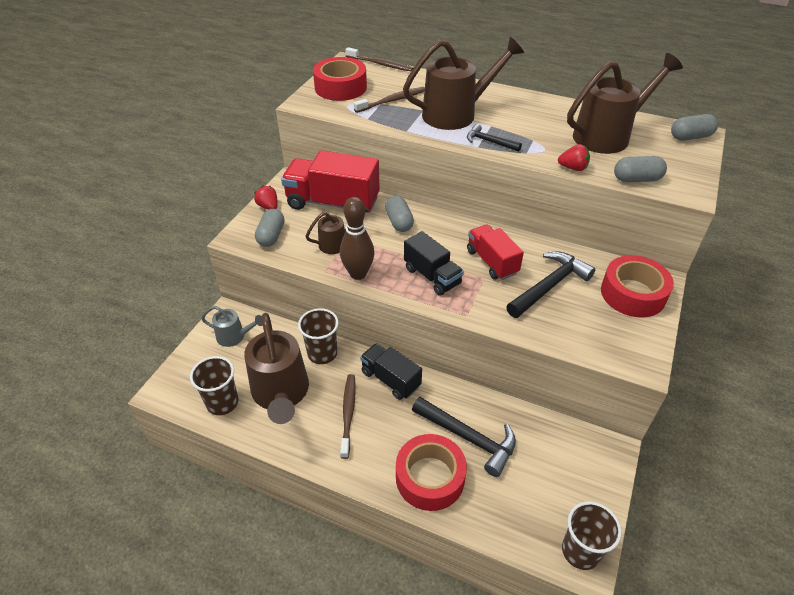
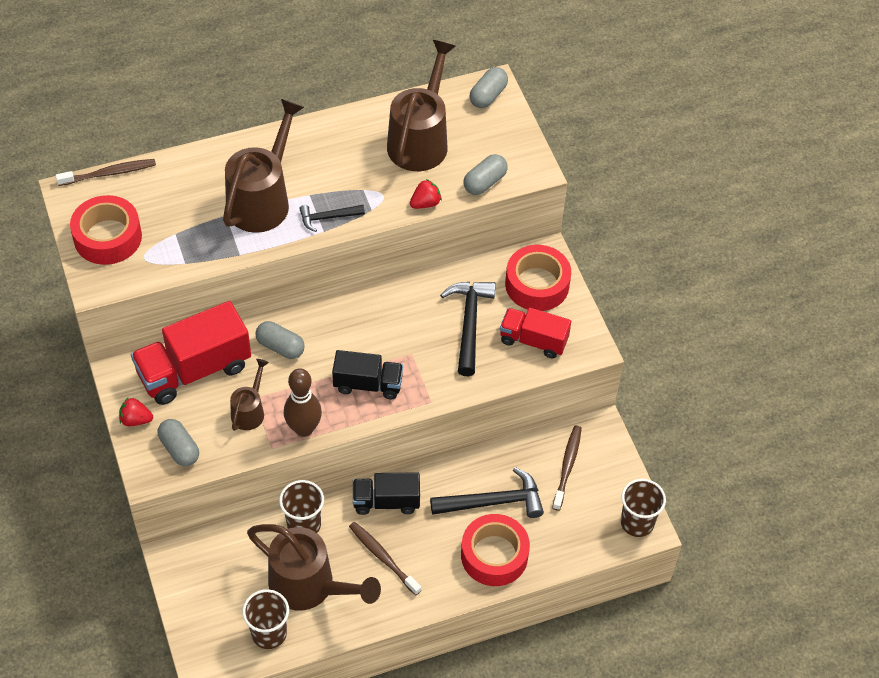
camera: 45 degrees left, 10 degrees up
grey watering can [201,306,263,347] -> none
brown toothbrush [354,87,425,113] -> brown toothbrush moved to [552,426,582,511]
red truck [467,224,524,280] -> red truck moved to [500,308,571,358]

